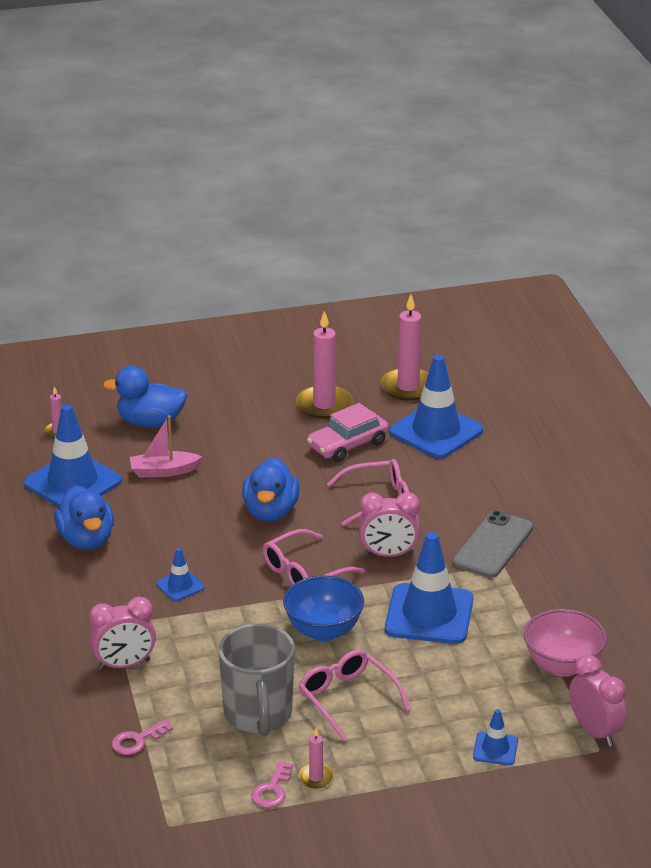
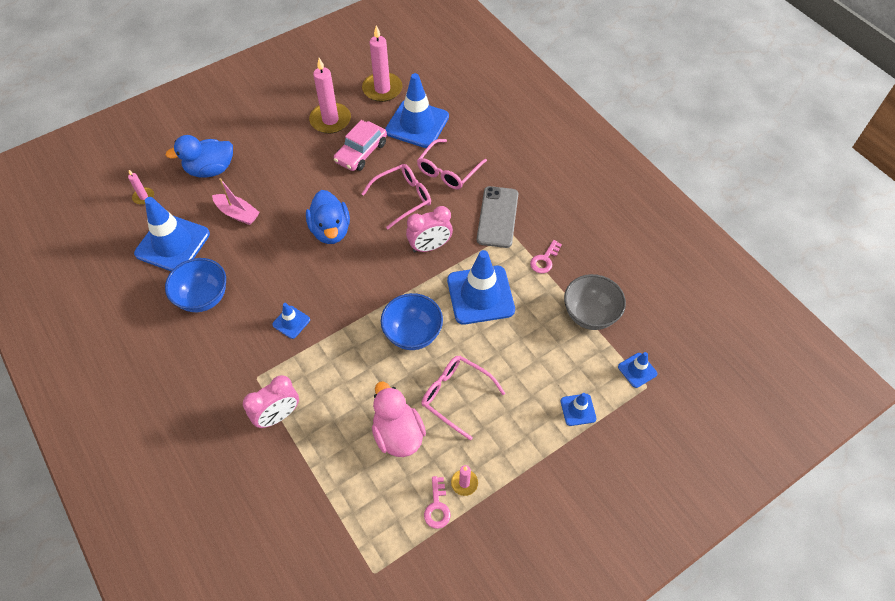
camera: 20 degrees left, 25 degrees up
blue duck [54,485,114,550] -> blue bowl [165,258,226,312]
pink key [112,719,173,755] -> pink key moved to [530,240,562,273]
pink boat [130,415,202,477] -> pink boat turned 120 degrees counterclockwise [212,178,260,225]
grey mug [218,624,295,736] -> pink duck [372,381,426,457]
pink glasses [263,529,365,585] -> pink glasses moved to [417,139,487,189]
pink bowl [524,609,607,677] -> grey bowl [564,274,626,330]
pink clock [569,655,627,747] -> blue traffic cone [618,352,657,388]

